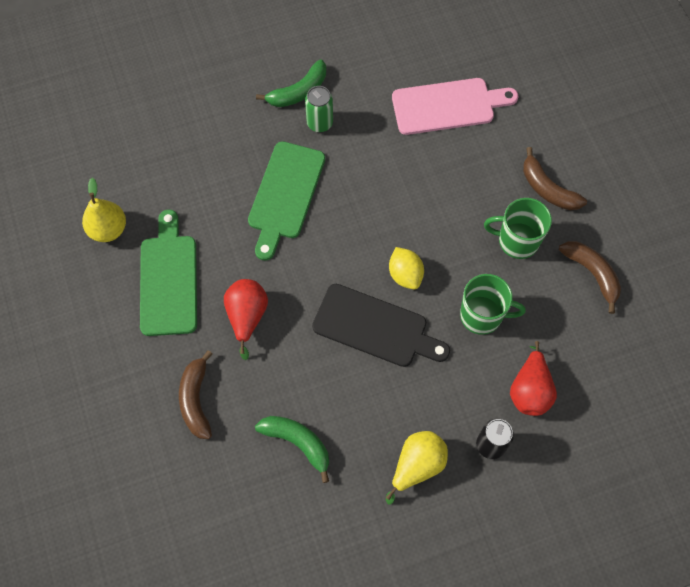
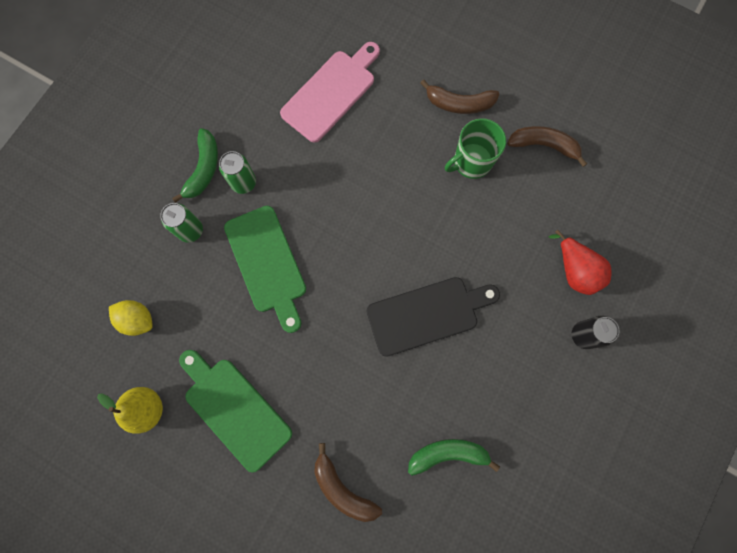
camera: 40 degrees left, 10 degrees up
red pear [224,279,268,360] -> none
yellow pear [386,431,448,505] -> none
yellow lemon [389,247,424,289] -> yellow lemon moved to [109,300,153,336]
green mug [460,274,526,335] -> none
none -> green can [160,203,203,243]

